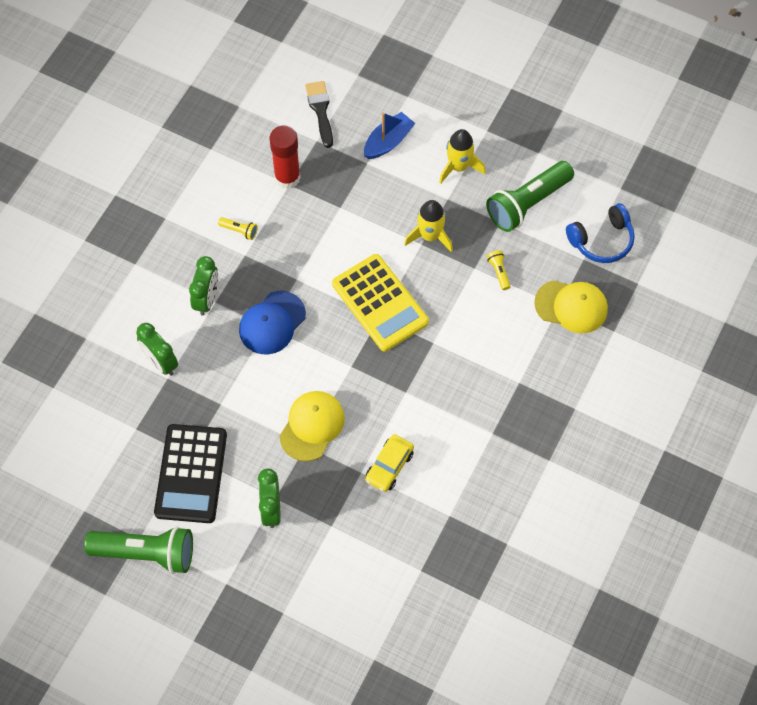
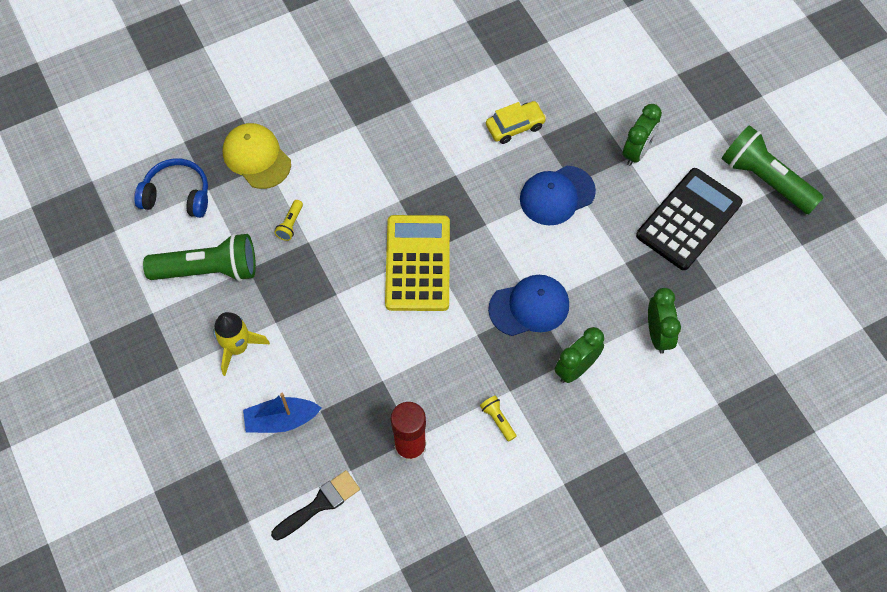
camera: 145 degrees left, 0 degrees up
yellow cap [279,391,345,461] -> blue cap [520,166,596,225]
black brush [305,81,333,148] -> black brush turned 150 degrees counterclockwise [271,470,360,540]
yellow rocket [404,200,453,252] -> none

